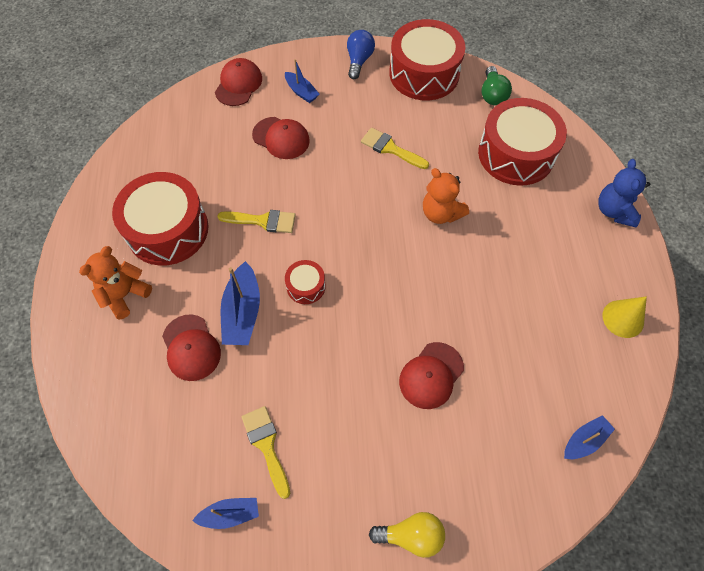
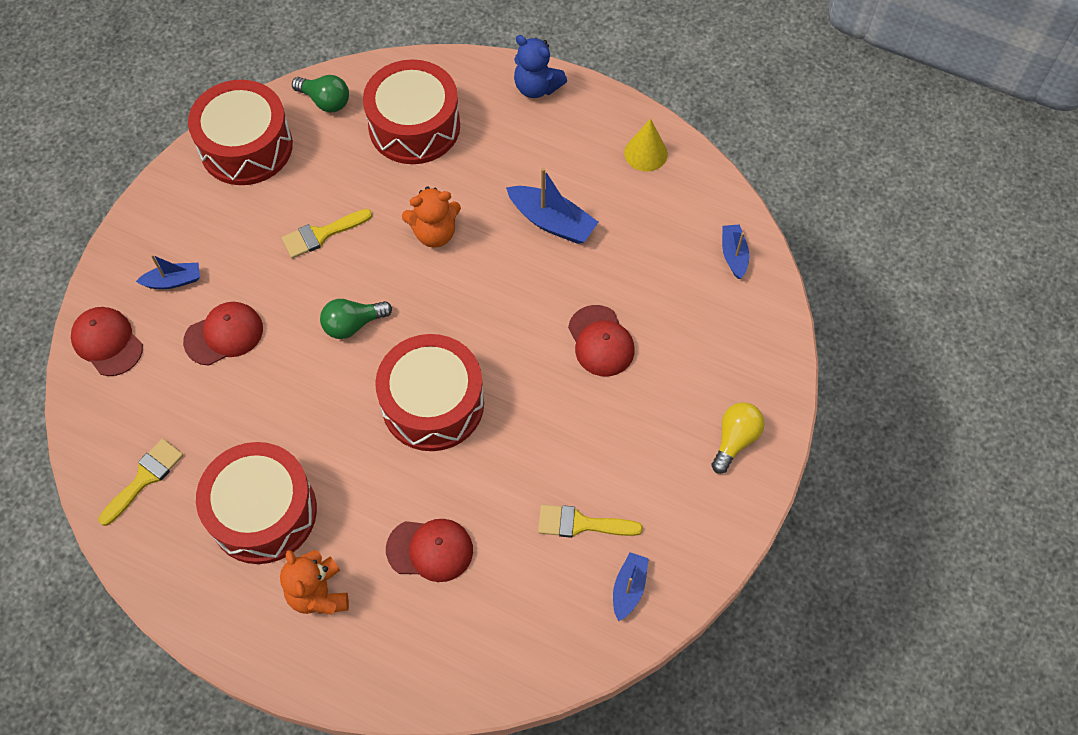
camera: 60 degrees left, 0 degrees up
yellow brush [217,210,296,233] -> yellow brush moved to [98,439,183,526]
blue boat [221,261,260,345] -> blue boat moved to [506,168,598,244]
red drum [285,260,326,304] -> red drum [375,334,484,451], size x2.17
blue light bulb [347,30,375,79] -> none
none -> green light bulb [320,299,392,339]

